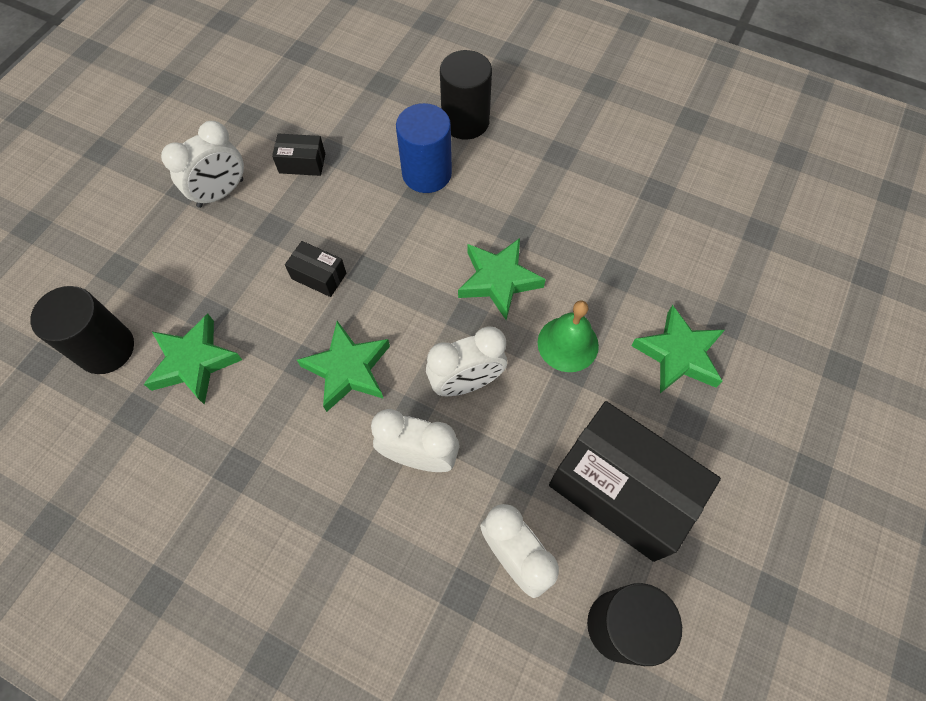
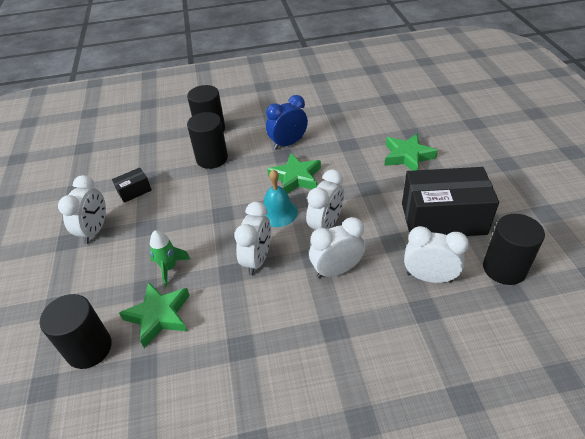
camera: 35 degrees left, 20 degrees down
black box [285,241,346,297] -> none
green star [297,321,390,412] -> white clock [234,202,271,275]
blue cylinder [396,103,452,193] -> black cylinder [187,112,228,169]
green bell [538,301,599,372] -> none
none -> green rocket [150,230,190,287]
none -> turquoise bell [264,169,298,227]
none -> blue clock [266,95,308,150]

